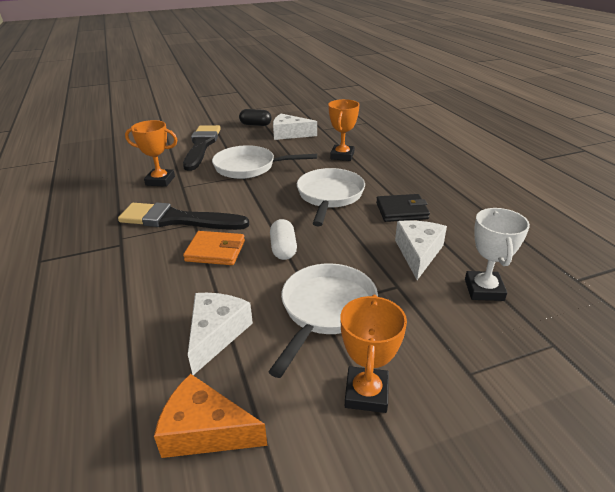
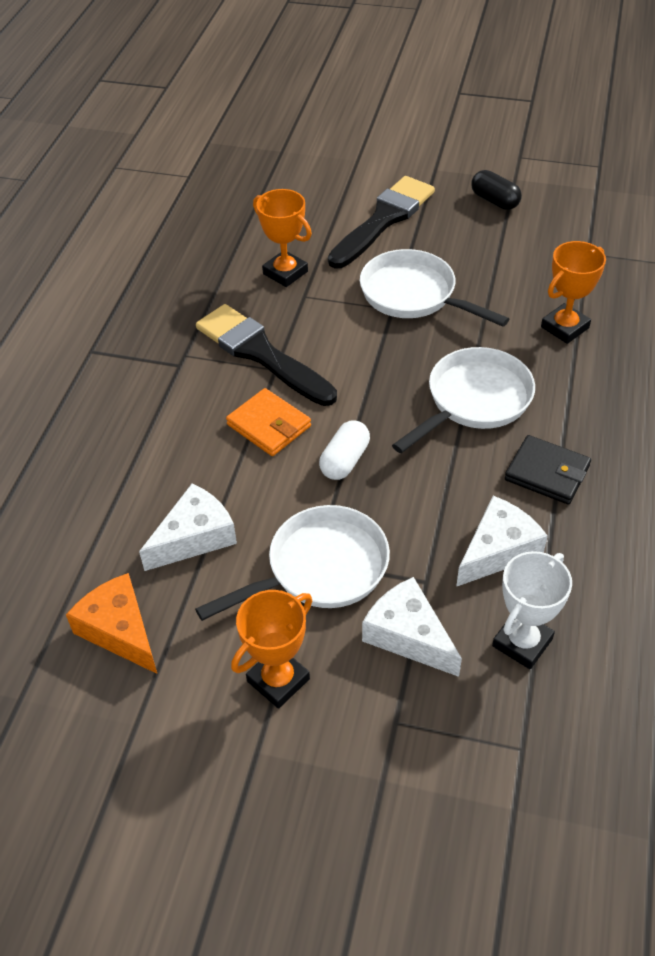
camera: 35 degrees right, 15 degrees up
white cheese [273,114,317,140] -> white cheese moved to [362,577,462,677]

